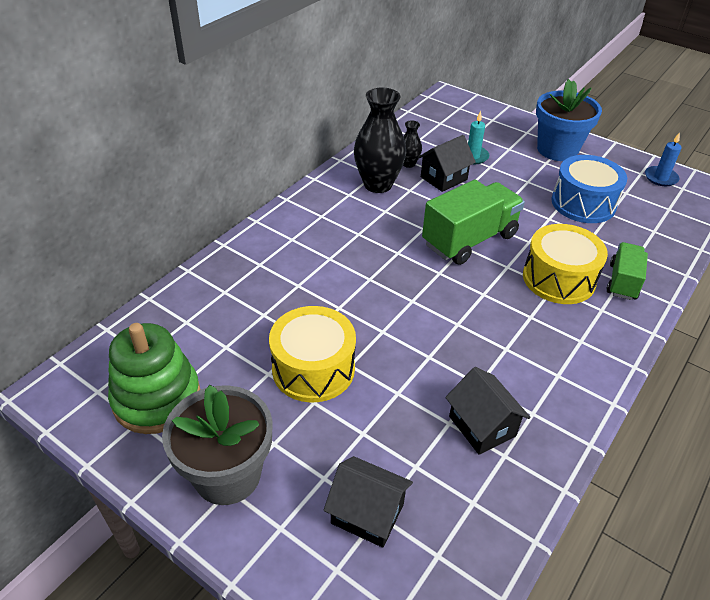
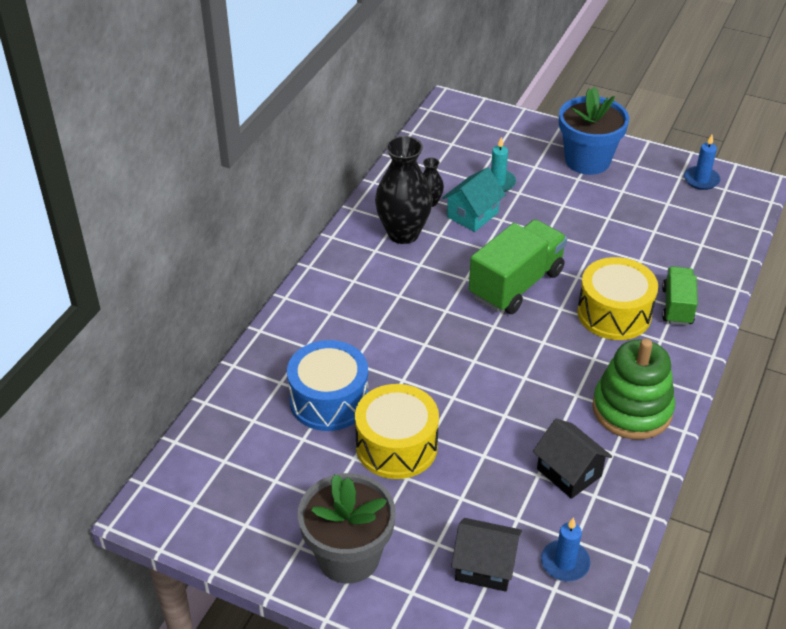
camera: 10 degrees left, 0 degrees up
green stacking toy [108,323,201,434] -> green stacking toy moved to [592,339,675,439]
black house [418,135,476,192] -> turquoise house [442,167,506,232]
blue drum [551,155,627,223] -> blue drum moved to [287,340,368,431]
none -> blue candle [541,517,591,581]

